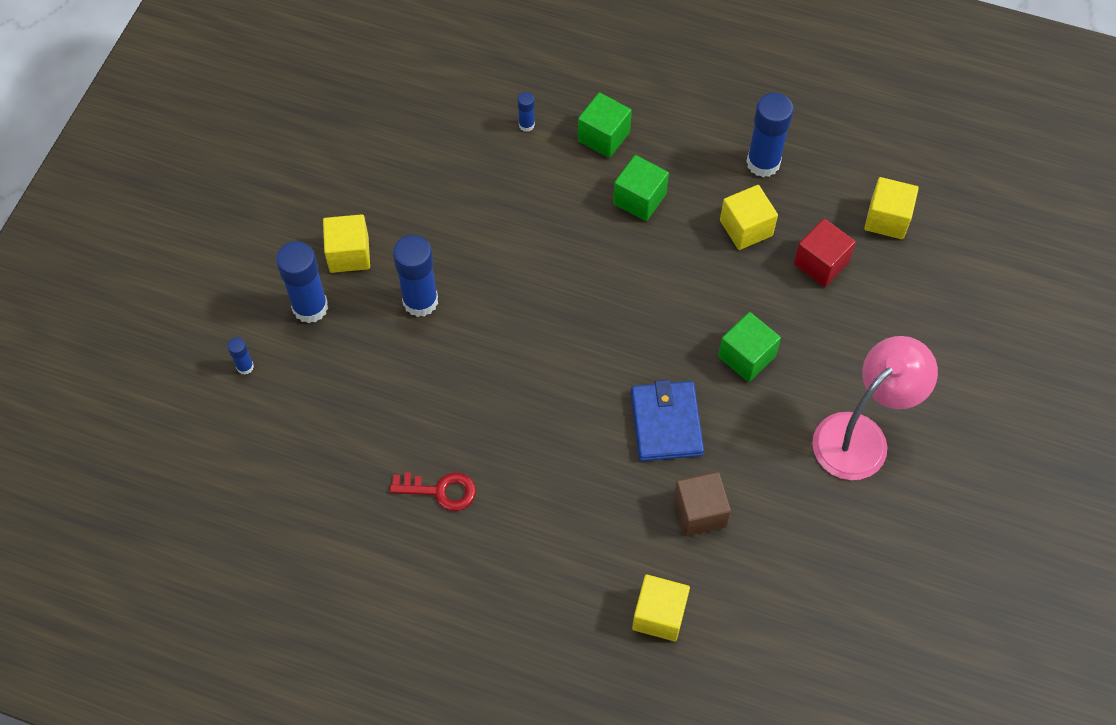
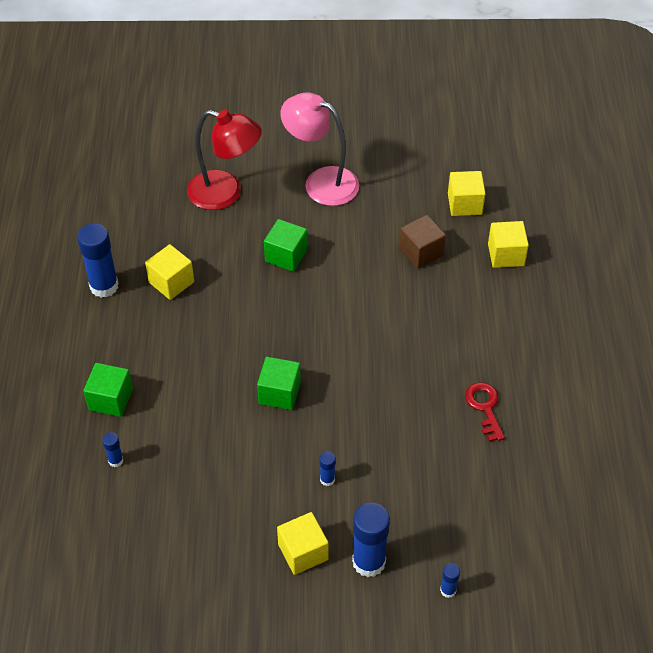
camera: 110 degrees left, 10 degrees down
blue glue stick [393,235,438,317] -> blue glue stick [319,451,336,486], size x0.48
green cube [613,155,669,221] -> green cube moved to [257,357,301,410]
blue wallet [631,380,704,461] -> none
red cube [794,219,856,287] -> none
yellow cube [864,177,919,239] -> yellow cube moved to [448,171,486,216]
none -> red lamp [187,110,262,210]

